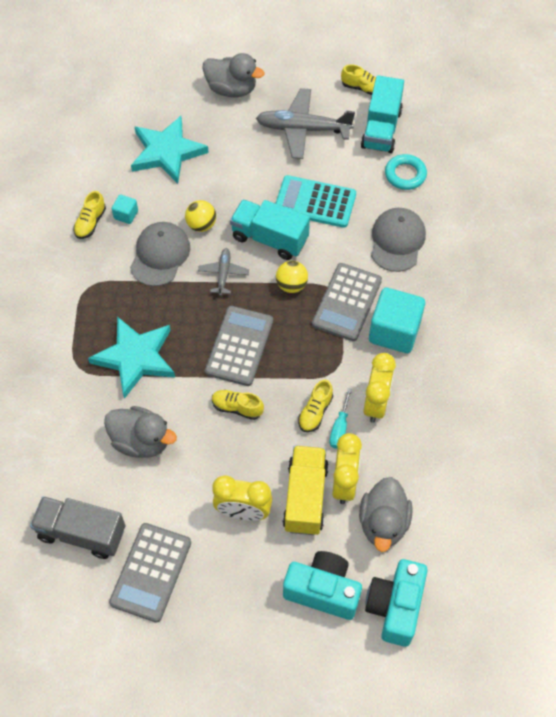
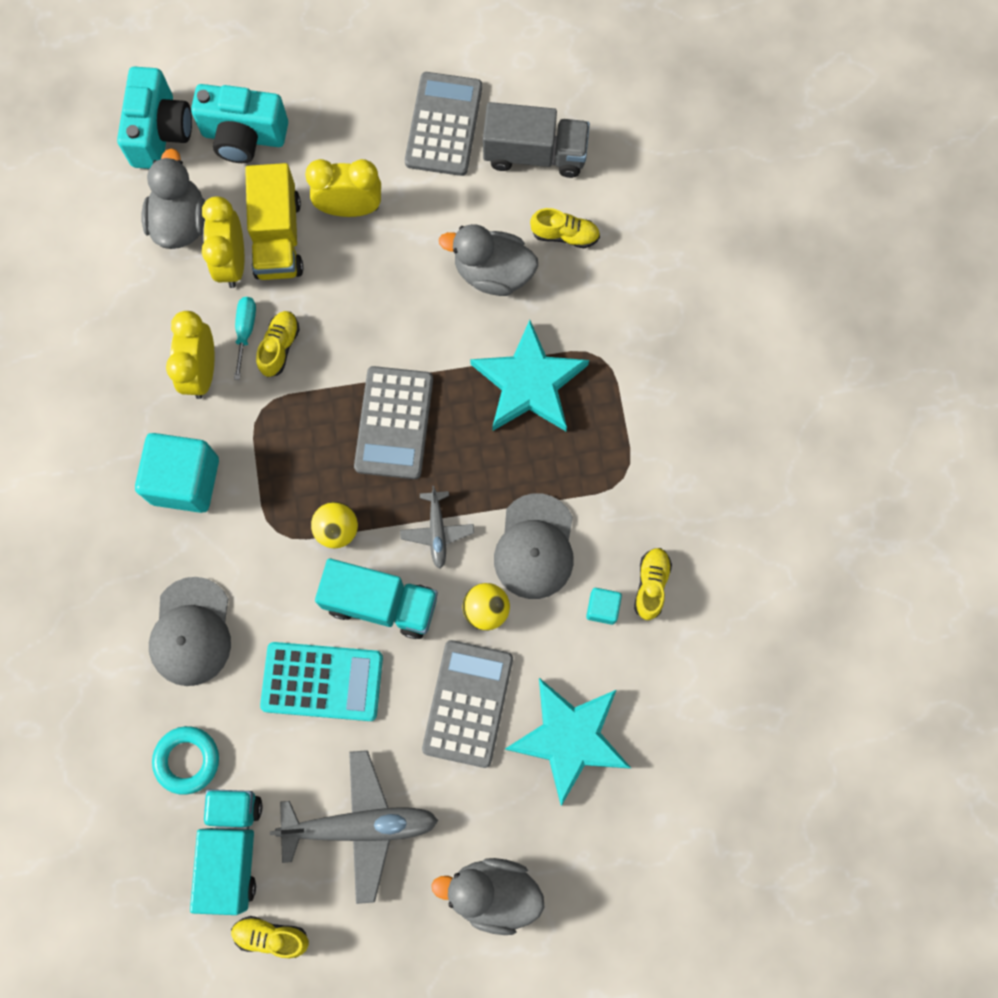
camera: 170 degrees right, 15 degrees up
yellow shoe [212,390,264,420] -> yellow shoe moved to [530,208,600,248]
grey calculator [312,263,382,341] -> grey calculator moved to [422,640,513,768]

